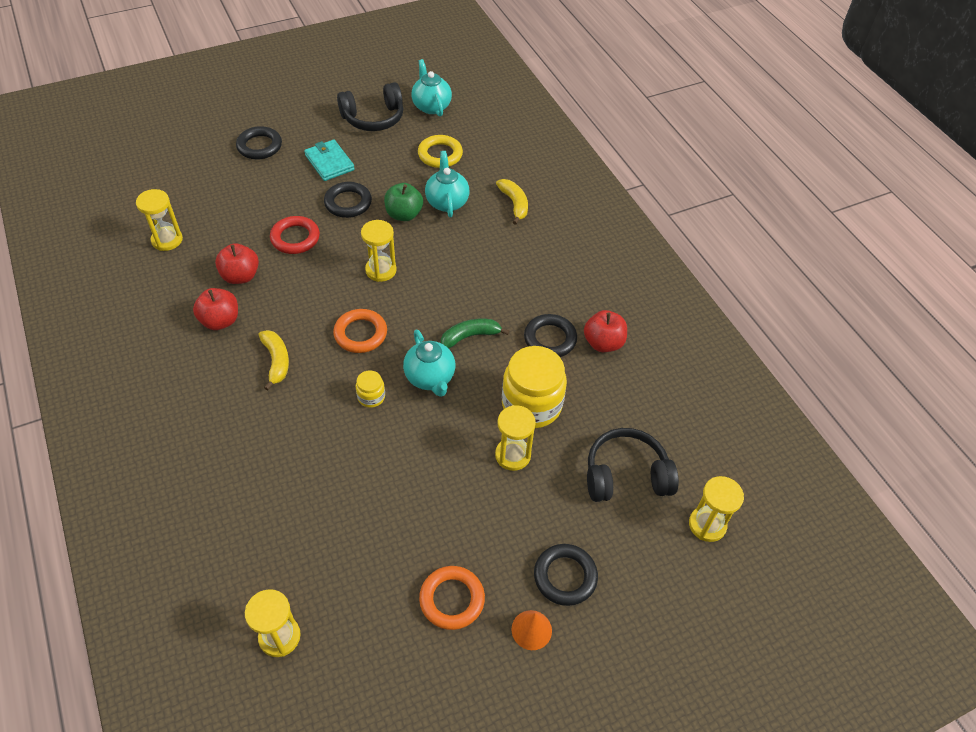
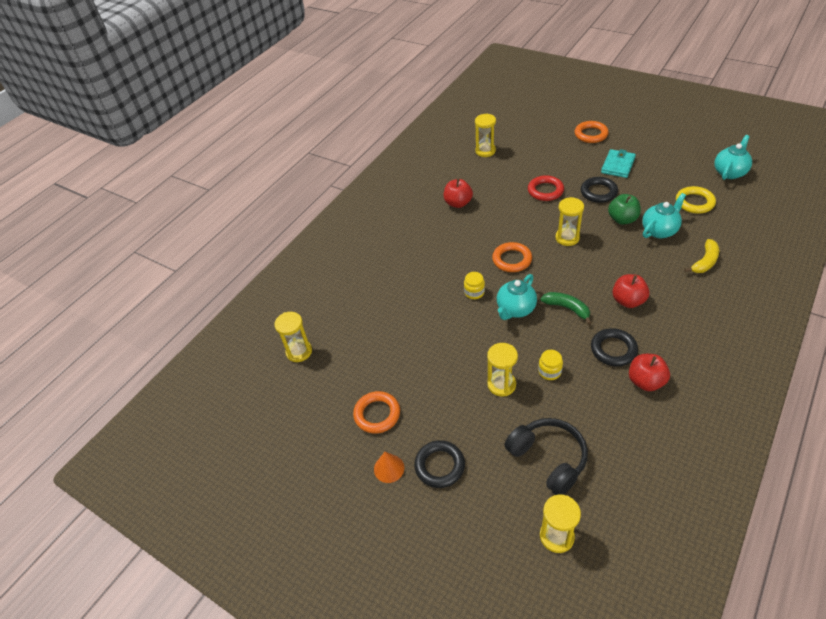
camera: 65 degrees right, 5 degrees down
red apple [215,243,259,284] -> red apple moved to [612,274,650,308]
black ring [236,126,282,159] -> orange ring [575,121,609,143]
yellow banana [258,330,289,391] -> none
black headphones [337,82,403,131] -> none
yellow jar [502,346,567,428] -> yellow jar [538,350,563,380], size x0.46

